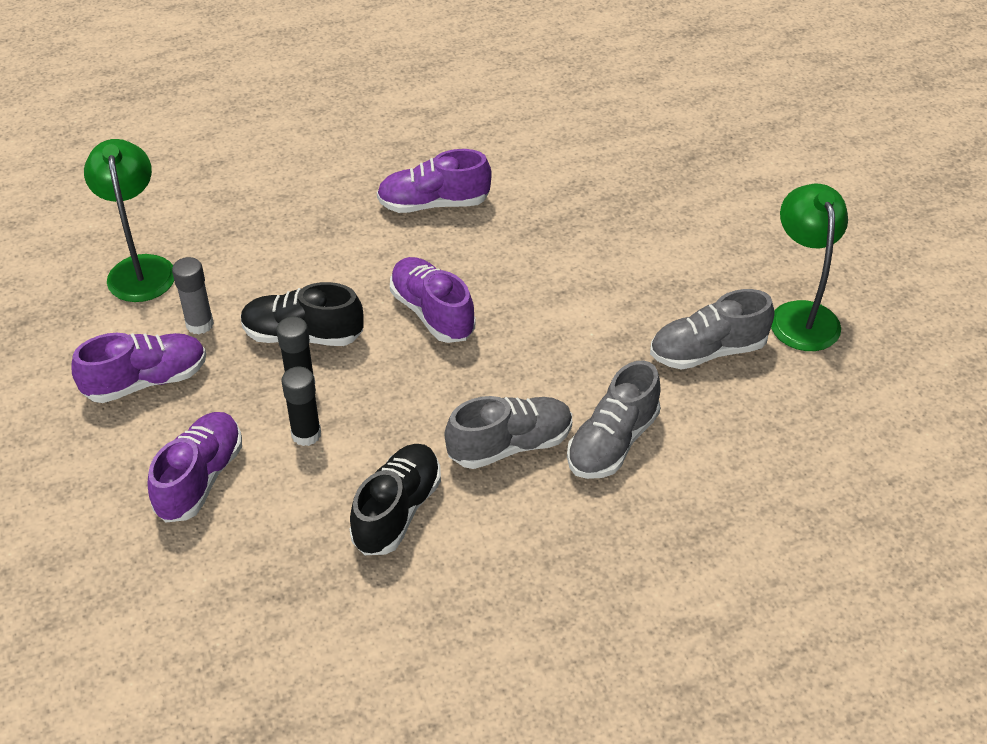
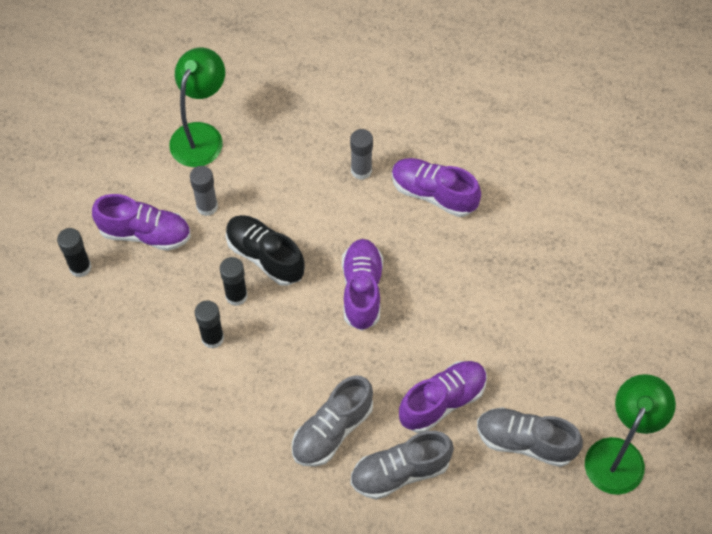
camera: 35 degrees right, 15 degrees up
purple shoe [148,412,242,522] -> purple shoe moved to [399,361,487,433]
black shoe [350,444,441,555] -> none
grey shoe [445,396,572,469] -> grey shoe turned 120 degrees clockwise [292,375,373,467]
none -> black glue stick [57,228,92,278]
none -> grey glue stick [350,129,373,180]

